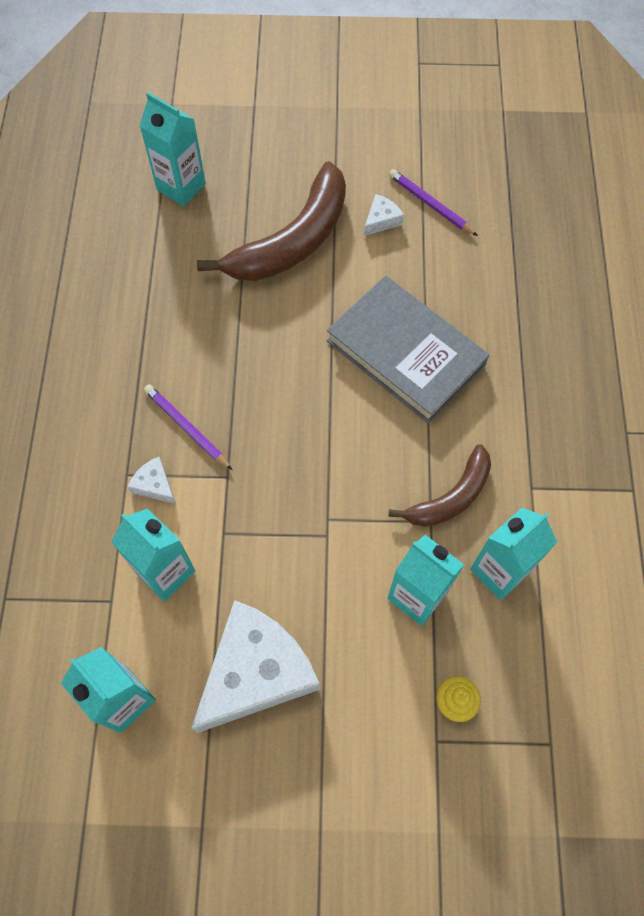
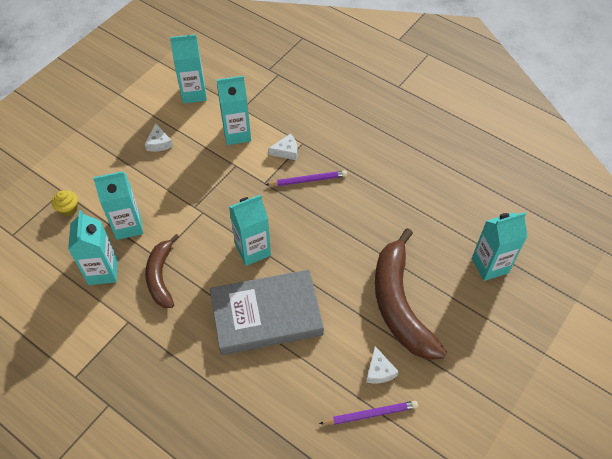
camera: 125 degrees right, 10 degrees down
white cheese [191,600,320,733] -> white cheese [145,123,173,152], size x0.41
none -> turquoise carton [229,195,271,266]

